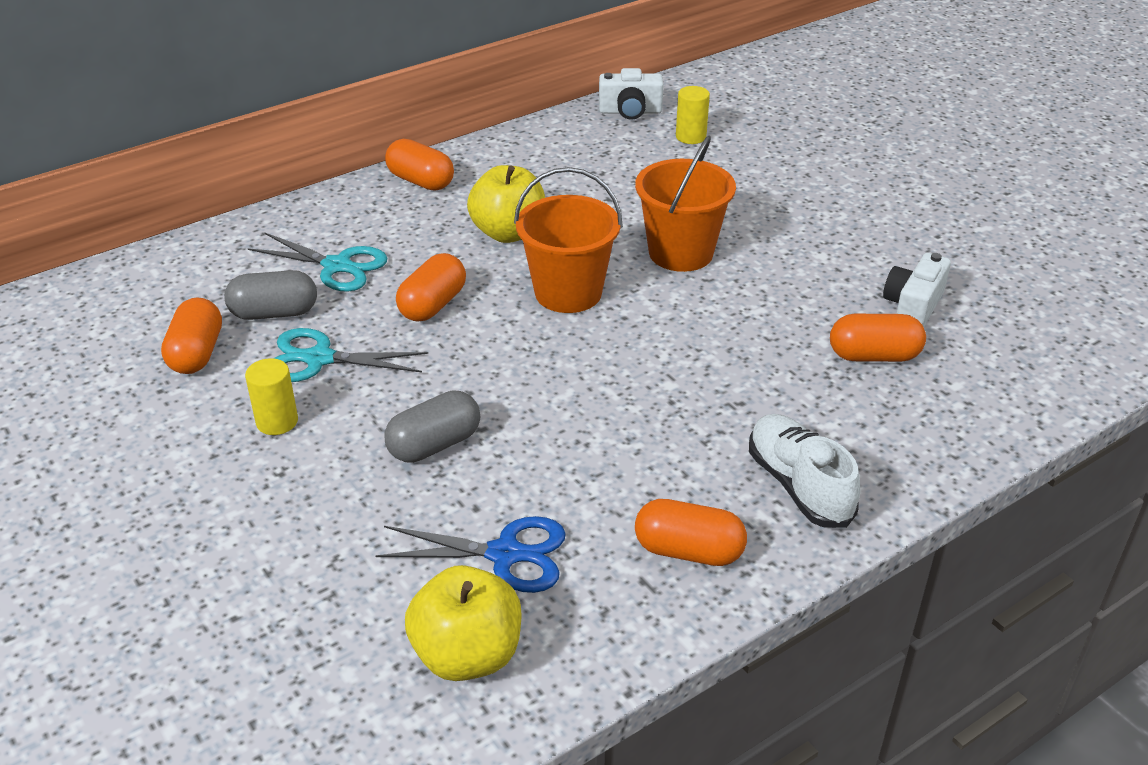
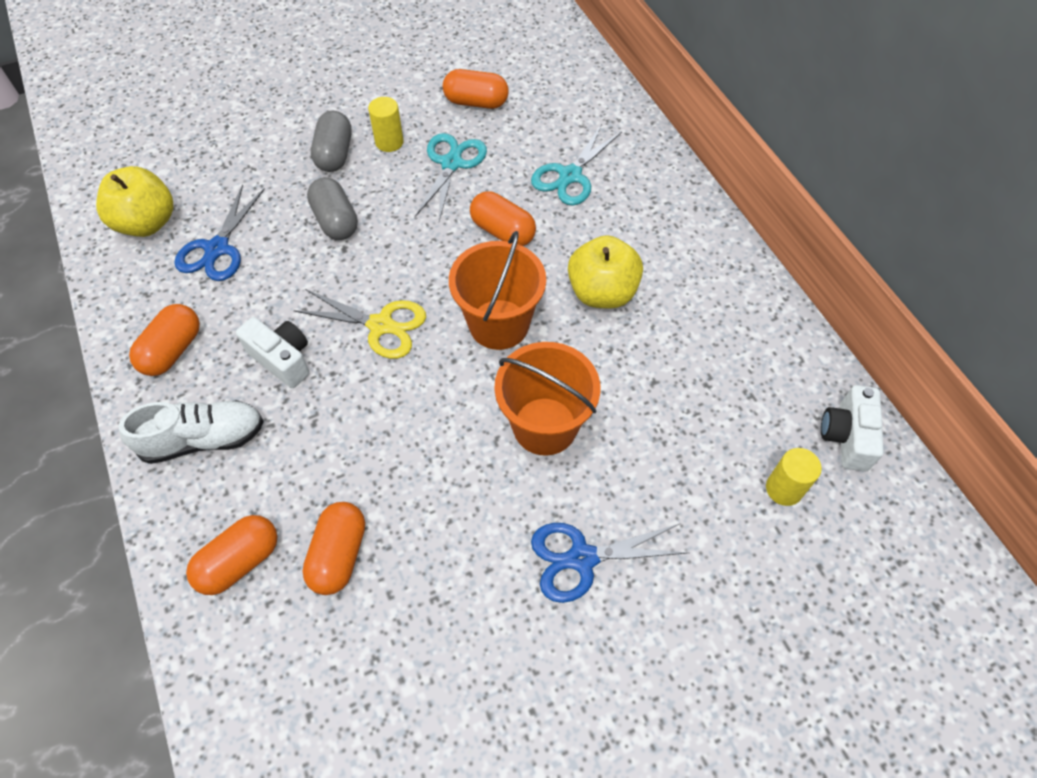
camera: 100 degrees right, 20 degrees up
grey capsule [224,270,317,320] -> grey capsule moved to [311,111,352,172]
orange capsule [385,139,454,190] -> orange capsule moved to [186,515,277,595]
white camera [883,253,951,327] -> white camera moved to [236,317,309,388]
none -> yellow scissors [293,289,426,359]
none -> blue scissors [531,523,689,603]

